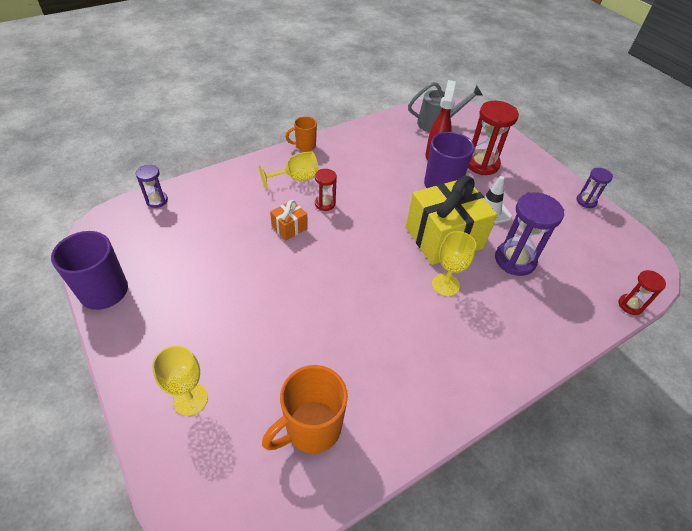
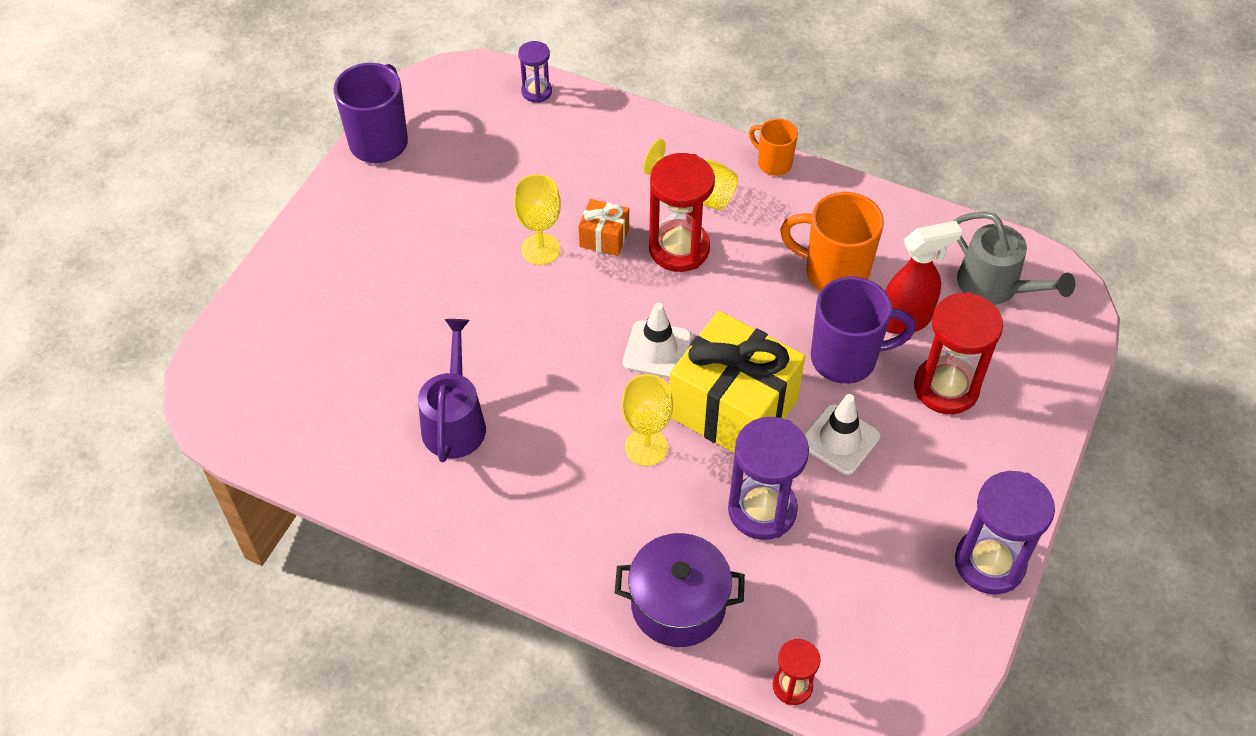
camera: 60 degrees right, 5 degrees up
yellow goblet [152,345,208,416] -> yellow goblet moved to [514,174,561,265]
orange mug [262,365,348,454] -> orange mug moved to [780,192,884,291]
red hourglass [315,169,337,211] -> red hourglass [649,153,715,272], size x1.84
purple hourglass [576,168,613,208] -> purple hourglass [955,471,1055,595], size x1.84
none -> purple watering can [418,319,486,462]
none -> purple pot [615,533,745,647]
none -> white traffic cone [623,303,691,378]

